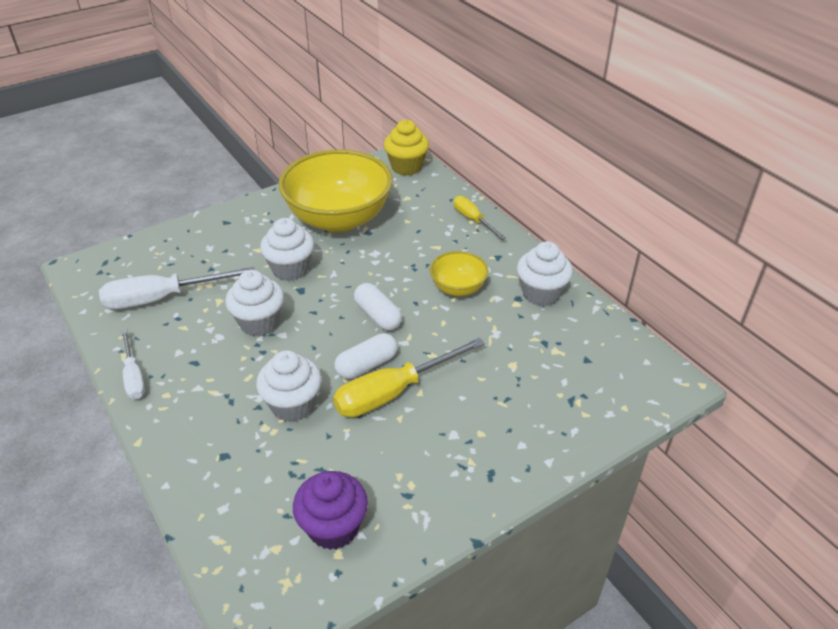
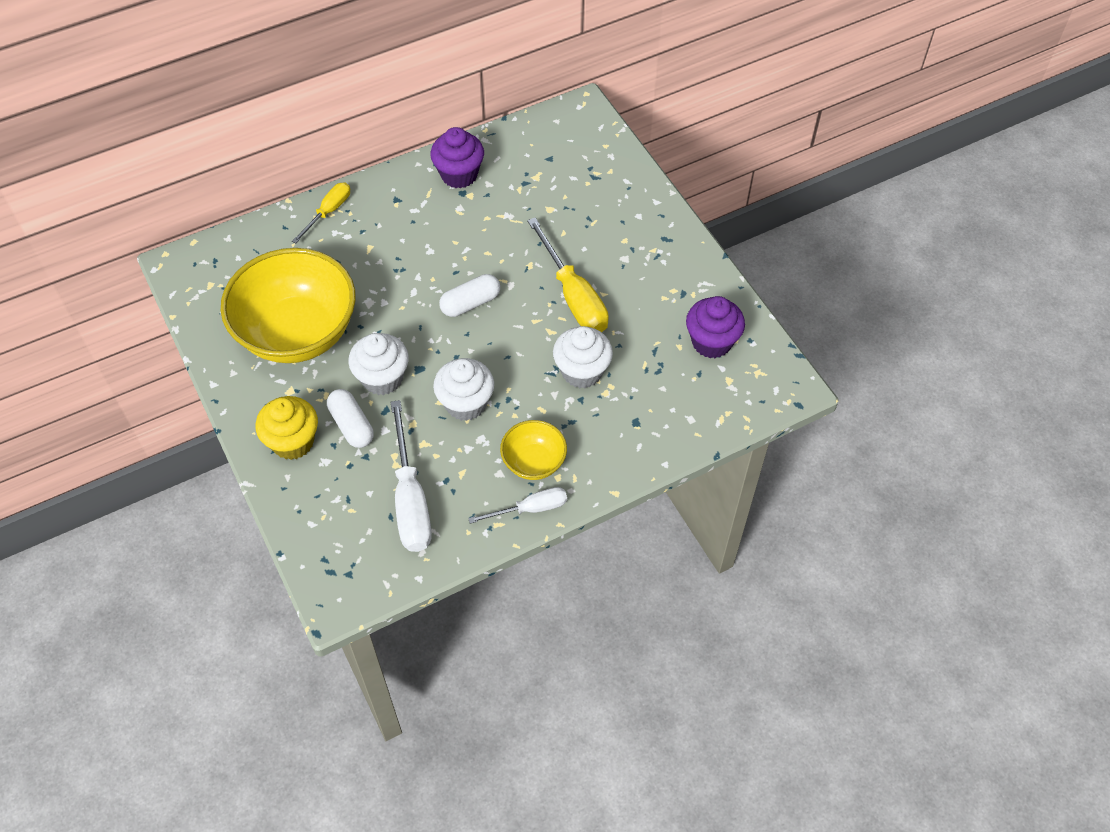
camera: 85 degrees left, 15 degrees up
white capsule [334,333,398,379] -> white capsule moved to [327,389,374,448]
yellow cupcake [384,119,429,175] -> yellow cupcake moved to [256,396,318,460]
yellow bowl [430,251,489,296] -> yellow bowl moved to [500,420,567,480]
yellow screwdriver [454,196,506,240] -> yellow screwdriver turned 150 degrees clockwise [292,182,350,244]
white cupcake [517,241,573,306] -> purple cupcake [430,127,484,189]

